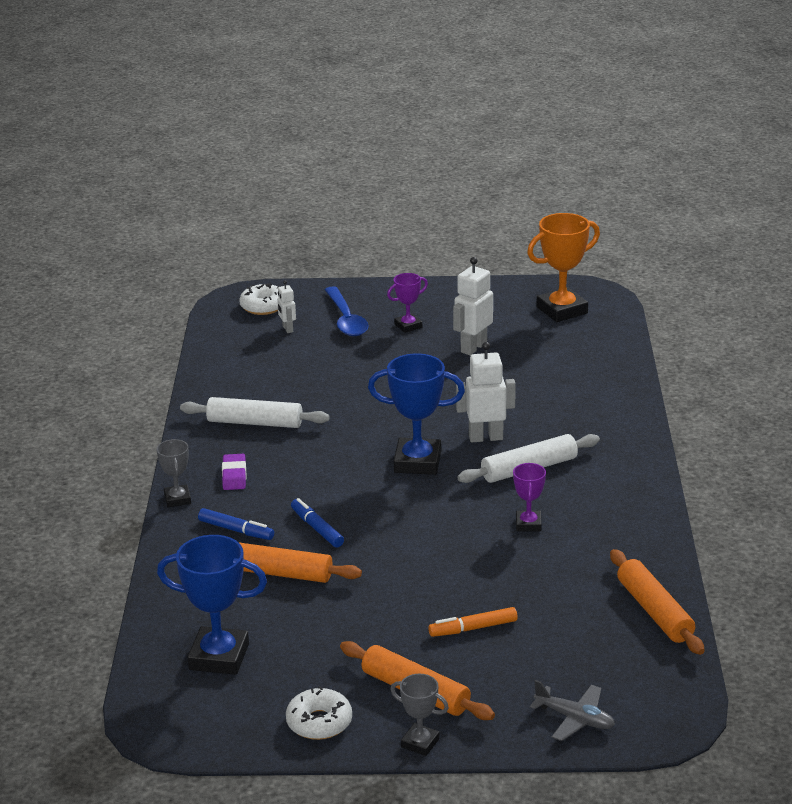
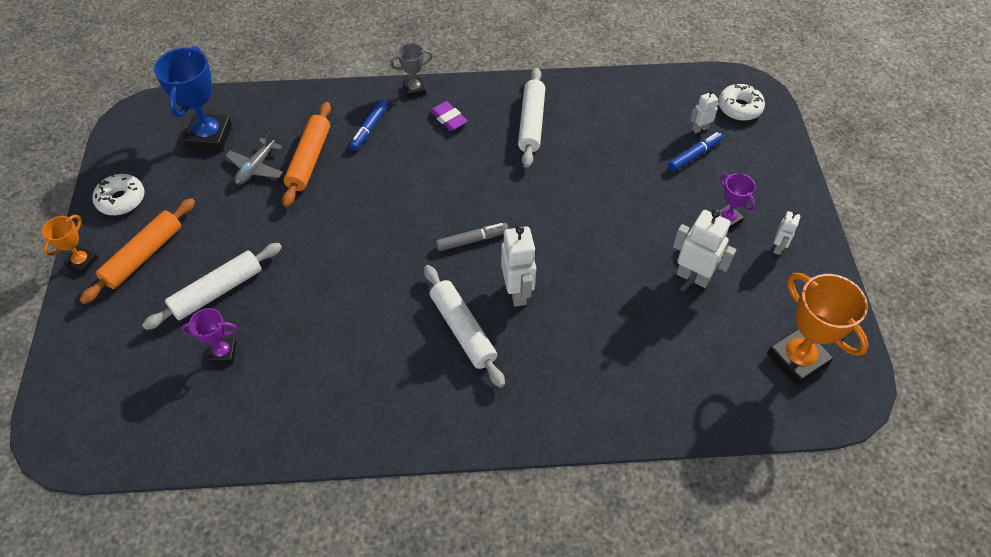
camera: 85 degrees right, 25 degrees up
purple eraser [222,454,246,490] -> purple eraser turned 60 degrees clockwise [430,101,468,131]
blue marker [291,498,344,548] -> blue marker moved to [668,132,723,172]
blue spoon [325,286,369,336] -> none
blue trophy [368,353,465,475] -> grey marker [436,223,508,251]
grey trophy [390,674,449,756] -> orange trophy [42,215,98,274]
orange marker [428,607,518,637] -> white rolling pin [142,243,282,330]
purple trophy [513,463,546,531] -> purple trophy moved to [181,308,237,364]
grey plane [530,680,615,741] -> grey plane moved to [225,131,283,185]
orange rolling pin [610,549,705,655] -> none
none -> white robot [773,211,800,255]

